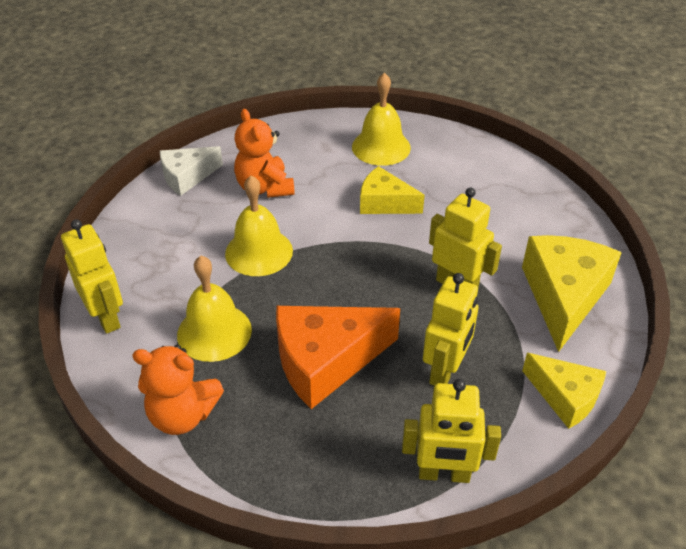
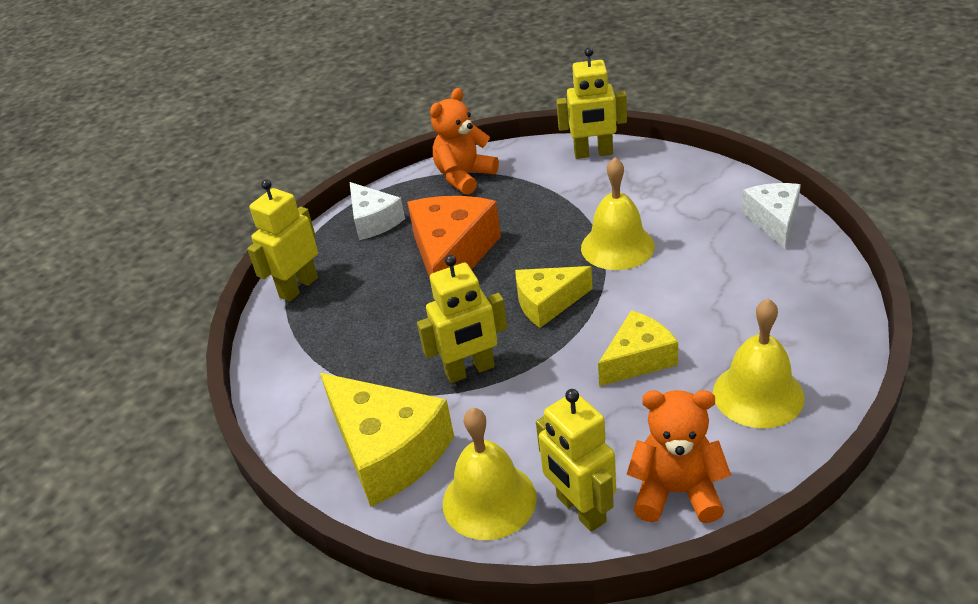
camera: 125 degrees right, 5 degrees down
yellow bell [177,256,252,362] -> yellow bell moved to [443,408,537,540]
orange teddy bear [234,109,295,198] -> orange teddy bear moved to [627,390,731,523]
yellow robot [423,273,479,386] -> yellow robot moved to [536,389,616,532]
yellow cheese [522,353,606,429] -> yellow cheese moved to [515,266,593,328]
none -> white cheese [349,182,405,240]

